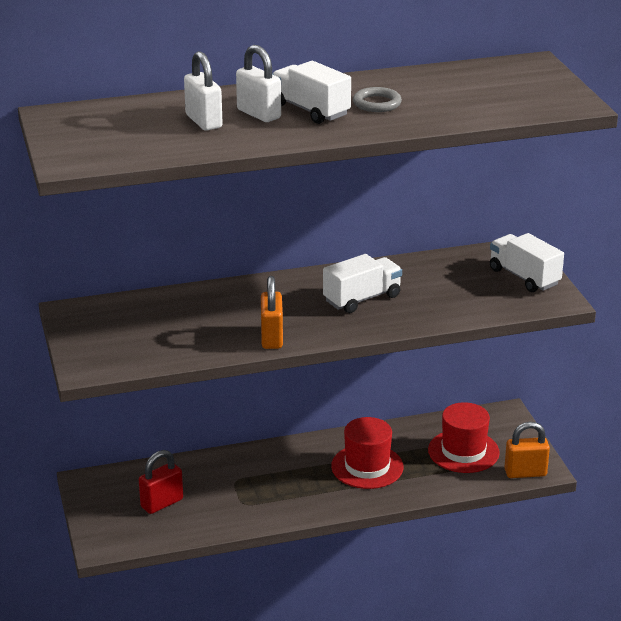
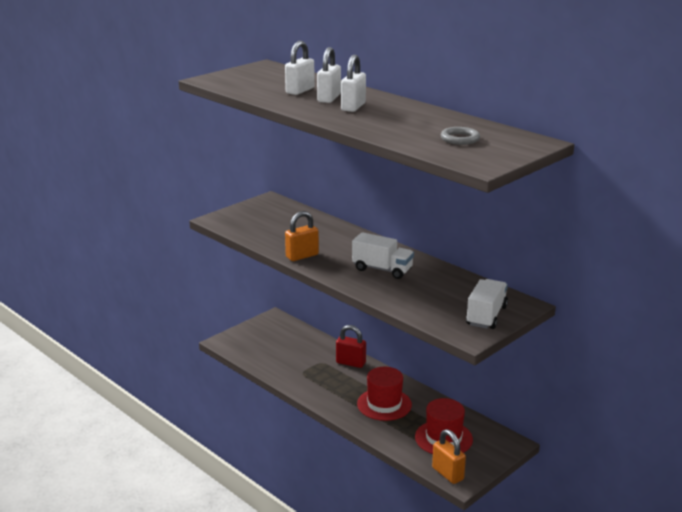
camera: 60 degrees right, 5 degrees down
red padlock [139,450,183,514] -> red padlock moved to [336,325,366,368]
white truck [272,61,351,124] -> white padlock [341,55,366,112]
grey ring [353,87,402,112] -> grey ring moved to [441,127,480,145]

